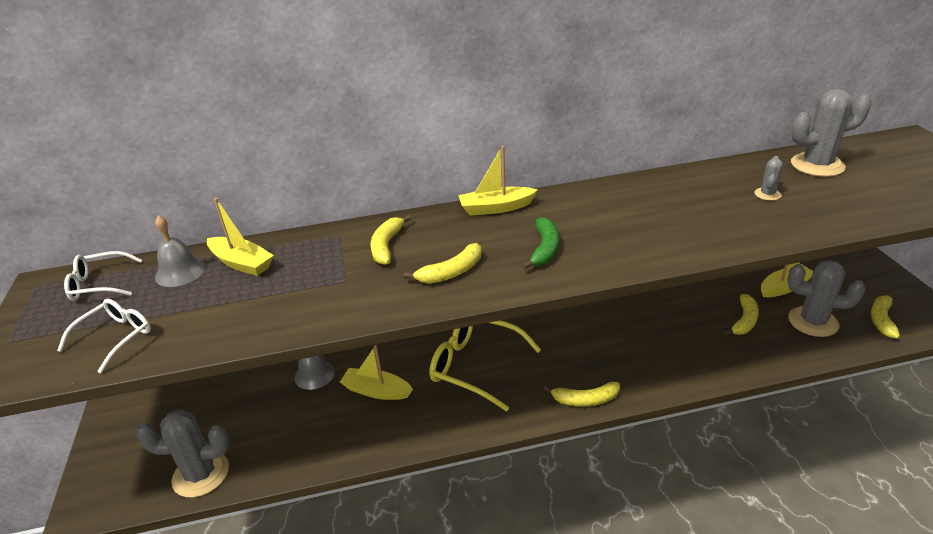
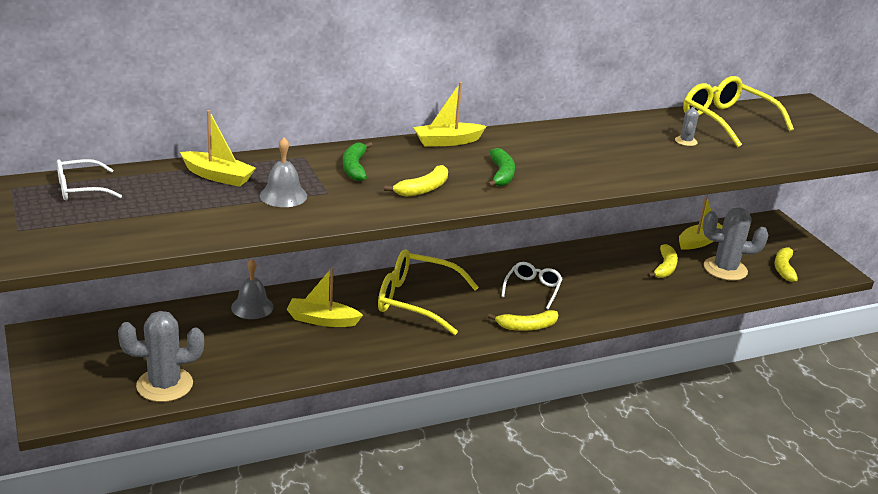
camera: 15 degrees left, 5 degrees down
white glasses [57,299,151,374] -> white glasses moved to [501,262,563,309]
grey bell [155,216,205,287] -> grey bell moved to [260,137,307,207]
yellow banana [371,215,411,265] -> green banana [343,142,373,181]
grey cactus [791,89,872,177] -> yellow glasses [683,76,794,147]

